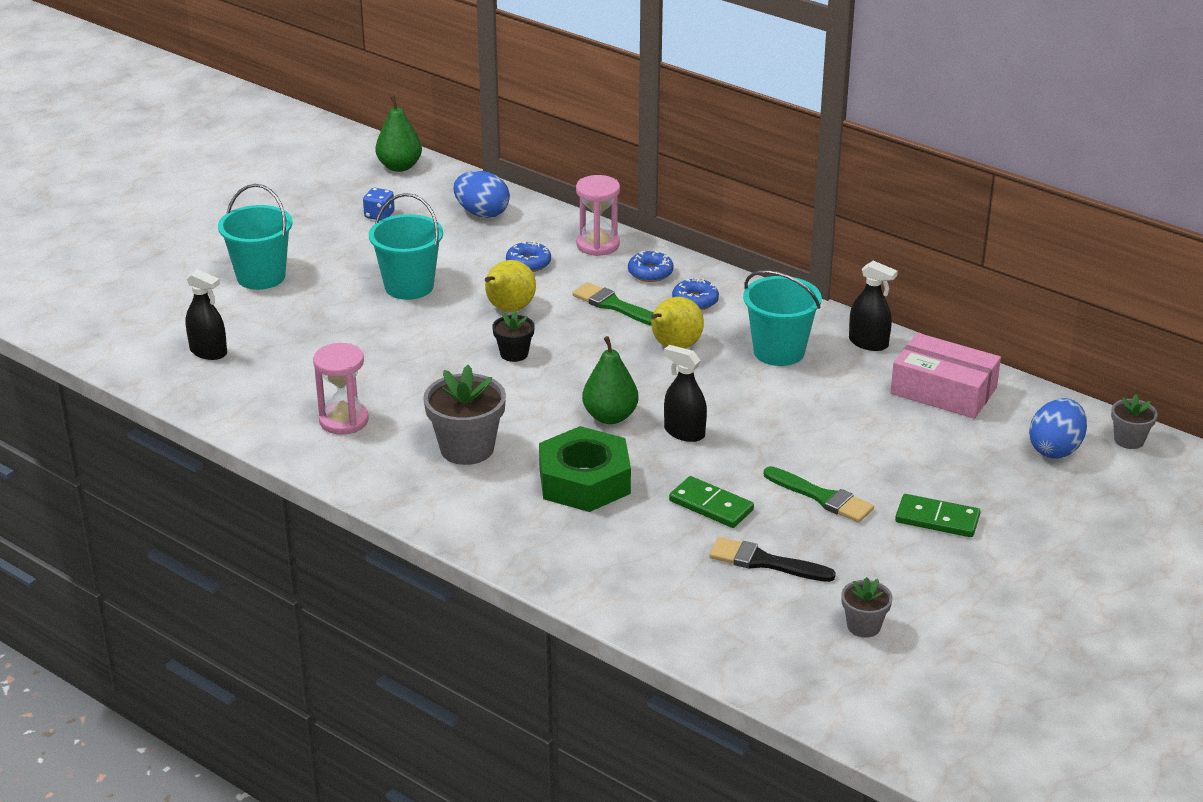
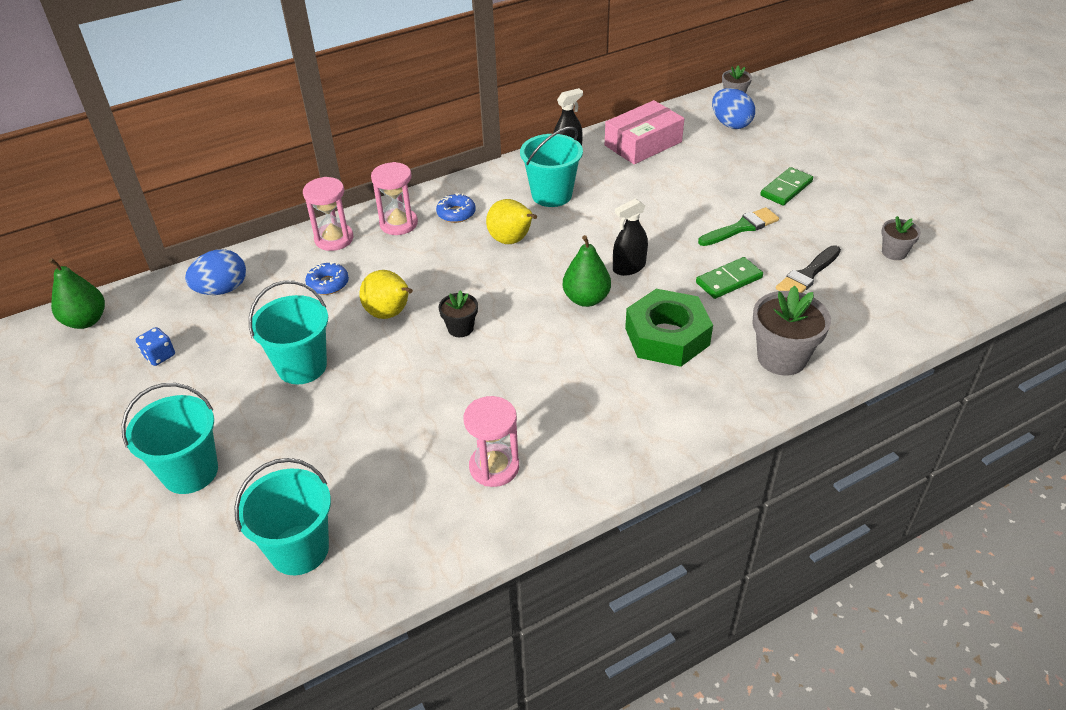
camera: 65 degrees left, 10 degrees up
black spray bottle [185,269,227,360] -> turquoise bucket [235,458,331,575]
grey flower pot [423,365,506,465] -> grey flower pot moved to [752,286,831,376]
green brush [572,282,653,326] -> none
blue donut [628,251,674,282] -> pink hourglass [371,162,418,235]

